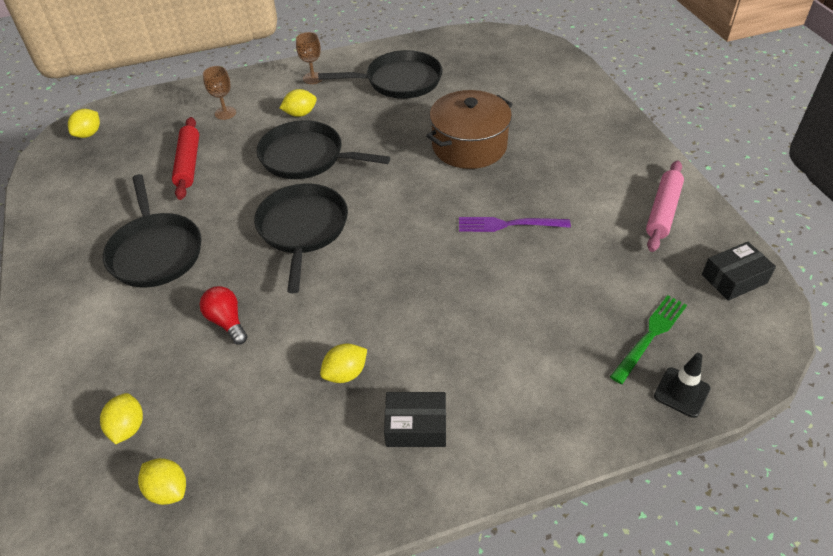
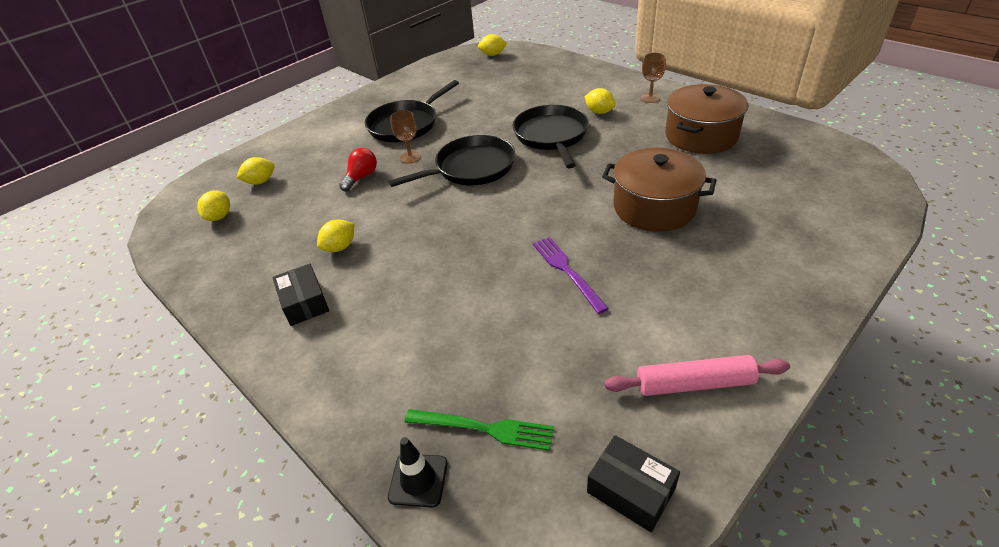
camera: 65 degrees right, 5 degrees down
red rolling pin [172,117,199,200] -> none
brown goblet [203,66,236,120] -> brown goblet moved to [390,110,421,164]
black pan [318,50,443,99] -> brown pot [665,84,748,154]
yellow lemon [320,343,367,383] -> yellow lemon turned 75 degrees counterclockwise [317,219,354,252]

